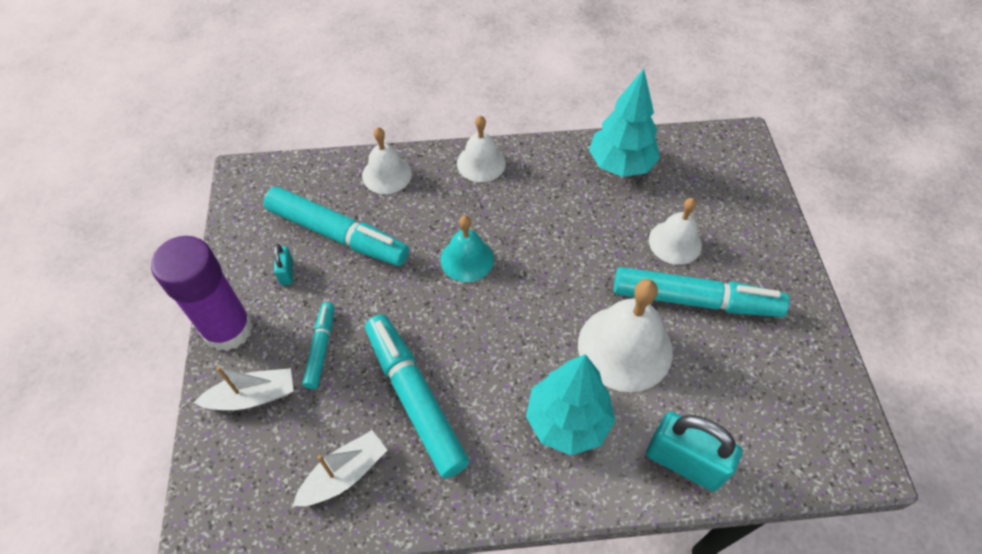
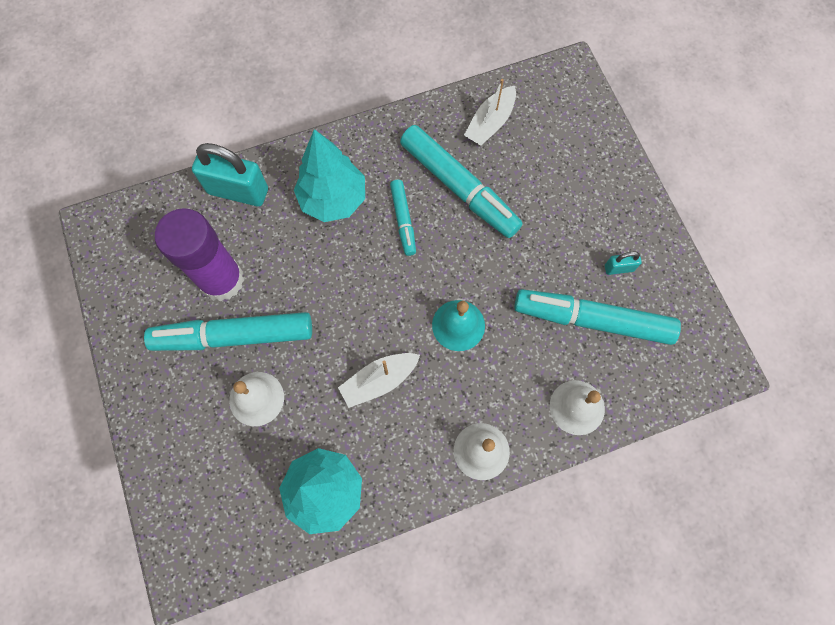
camera: 165 degrees right, 15 degrees up
purple glue stick [151,236,253,351] -> purple glue stick moved to [155,208,244,302]
white boat [194,367,294,410] -> white boat moved to [338,353,420,408]
turquoise padlock [274,244,293,285] -> turquoise padlock turned 75 degrees counterclockwise [605,252,642,275]
turquoise marker [303,302,334,389] -> turquoise marker moved to [390,180,416,256]
white bell [578,279,673,392] -> none

